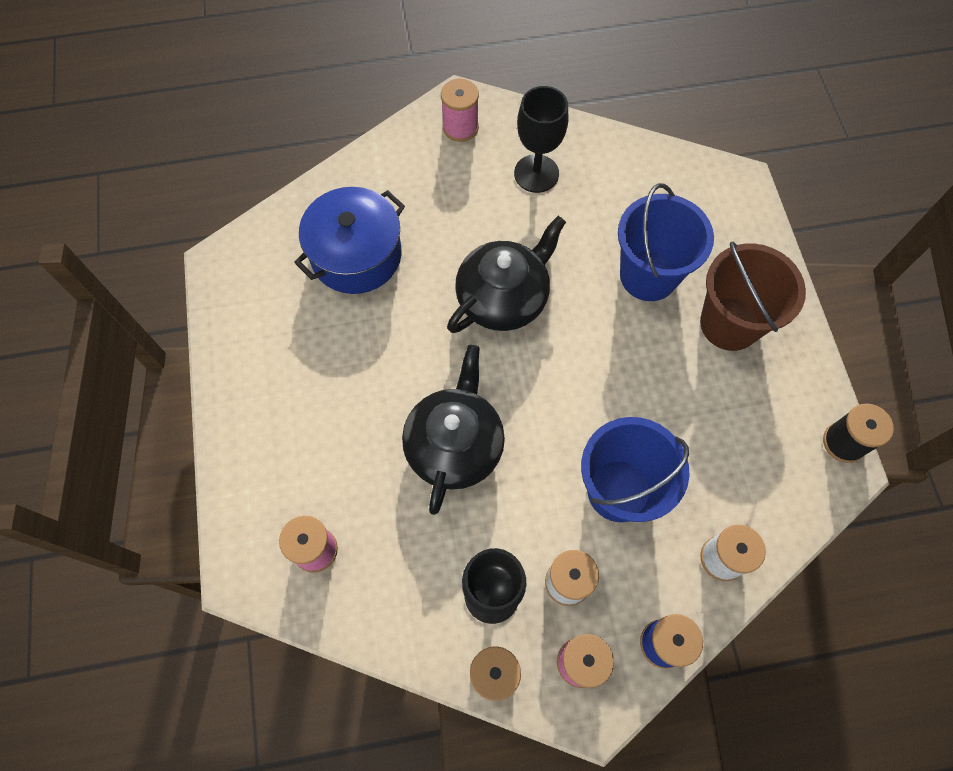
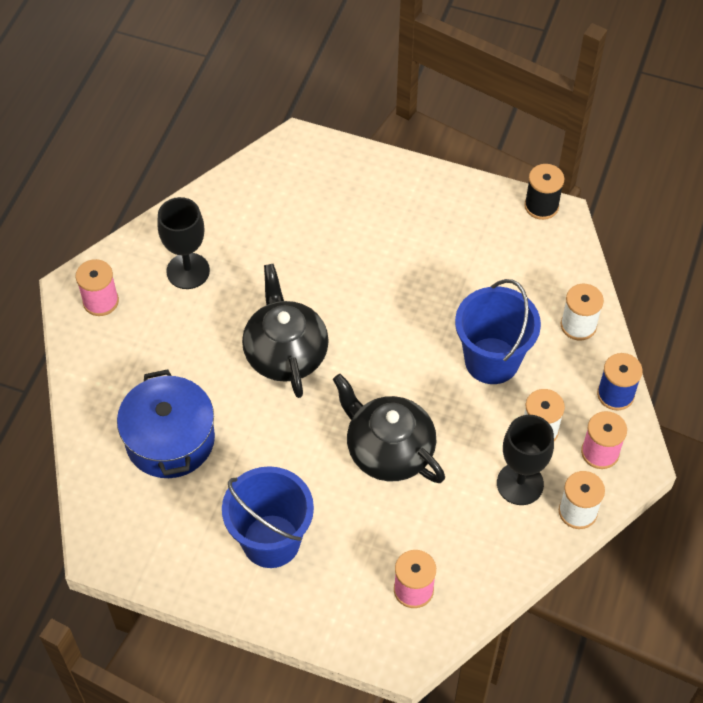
camera: 60 degrees left, 10 degrees down
blue bucket [618,183,714,301] -> blue bucket moved to [222,466,314,568]
brown bucket [700,241,806,351] -> none

